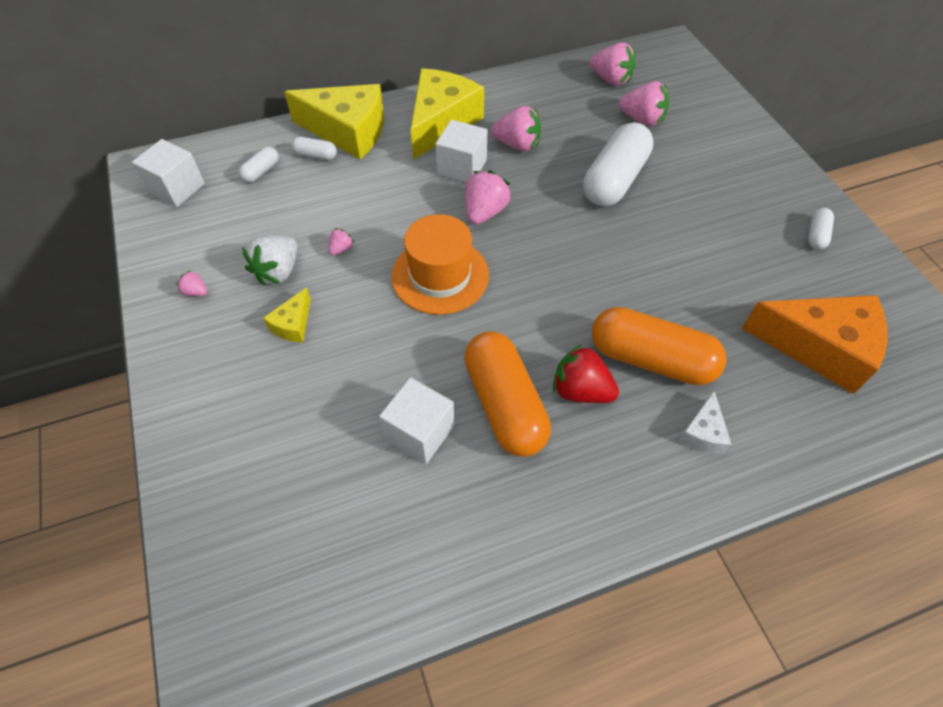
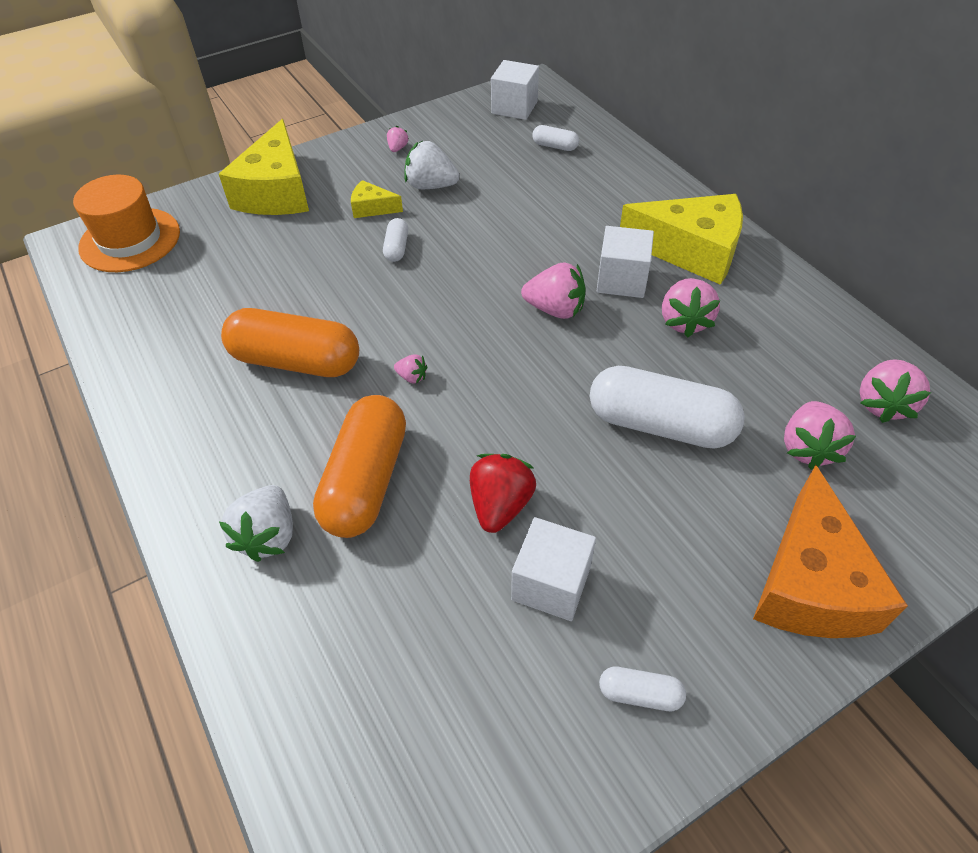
camera: 80 degrees right, 5 degrees down
yellow cheese [284,84,384,159] -> yellow cheese moved to [219,119,309,215]
white capsule [291,137,337,160] -> white capsule moved to [383,218,408,262]
pink strawberry [328,228,354,255] -> pink strawberry moved to [394,354,427,384]
white cube [379,377,455,464] -> white cube moved to [511,517,596,621]
orange hat [391,214,489,315] -> orange hat moved to [73,175,180,272]
orange capsule [464,332,551,457] -> orange capsule turned 45 degrees clockwise [221,308,359,377]
red strawberry [553,344,619,403] -> red strawberry moved to [470,454,536,533]
white cheese [679,391,731,454] -> white strawberry [219,485,293,562]
orange cheese [741,295,887,394] -> orange cheese moved to [753,465,908,638]

